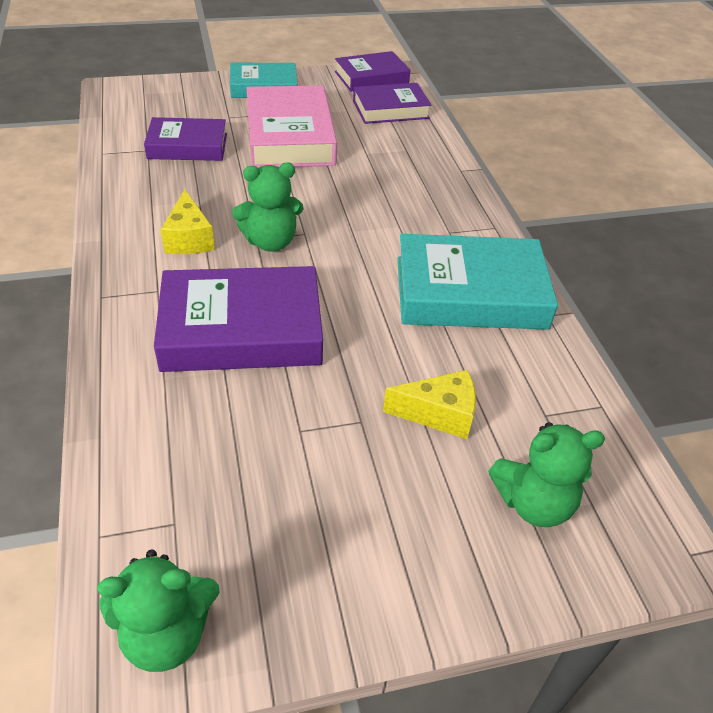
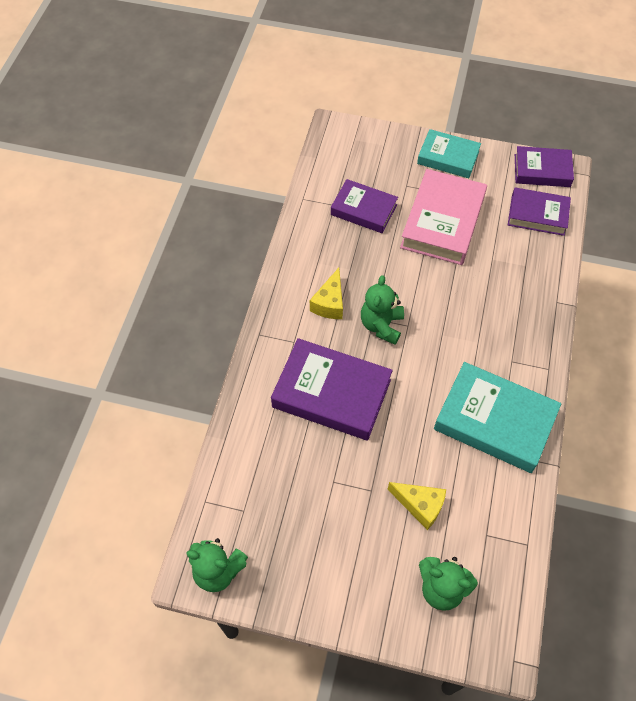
camera: 30 degrees right, 15 degrees up
green teddy bear [232,162,304,252] -> green teddy bear turned 90 degrees clockwise [361,275,404,345]

